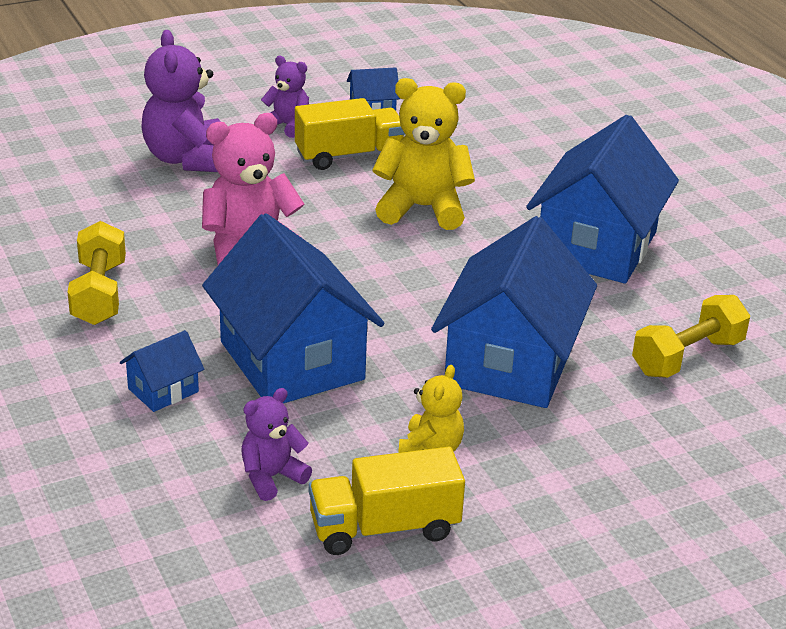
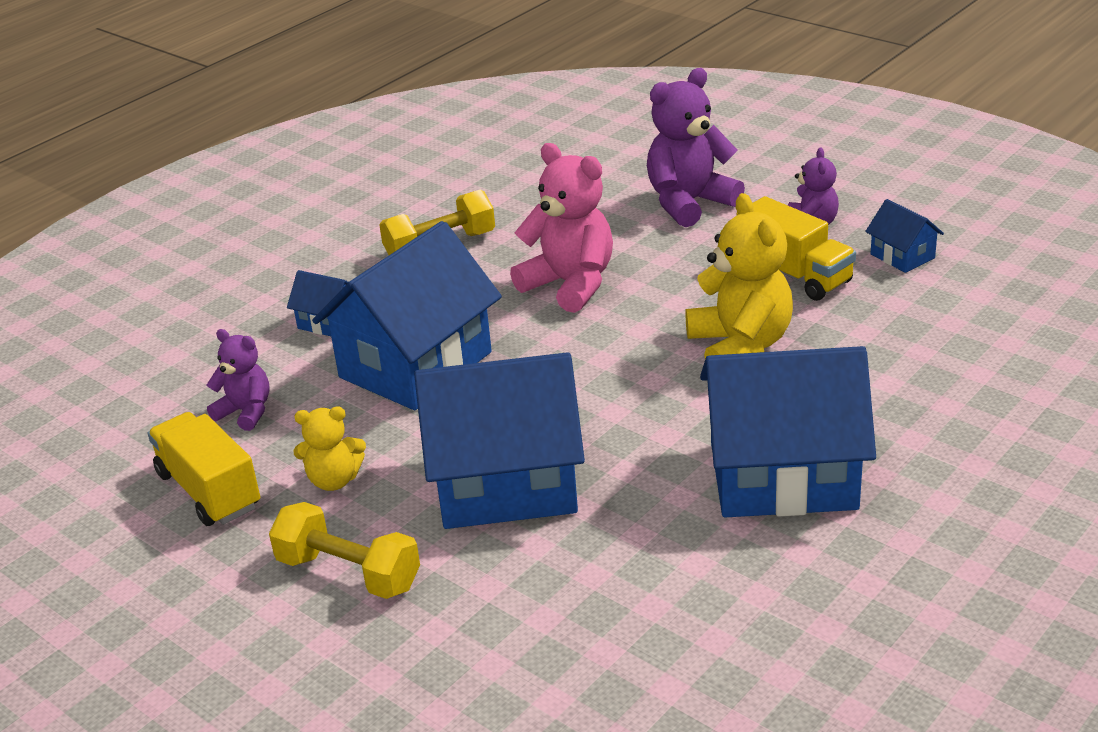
camera: 70 degrees right, 0 degrees up
yellow dumbbell [632,295,750,378] -> yellow dumbbell moved to [269,502,420,599]

